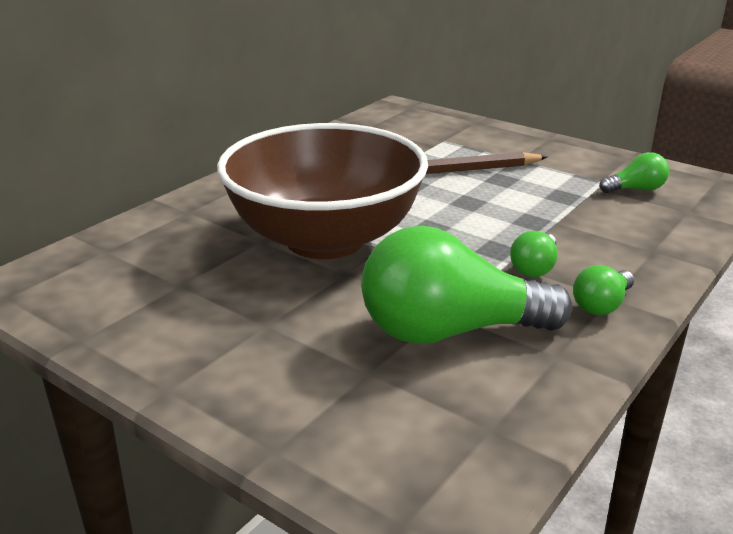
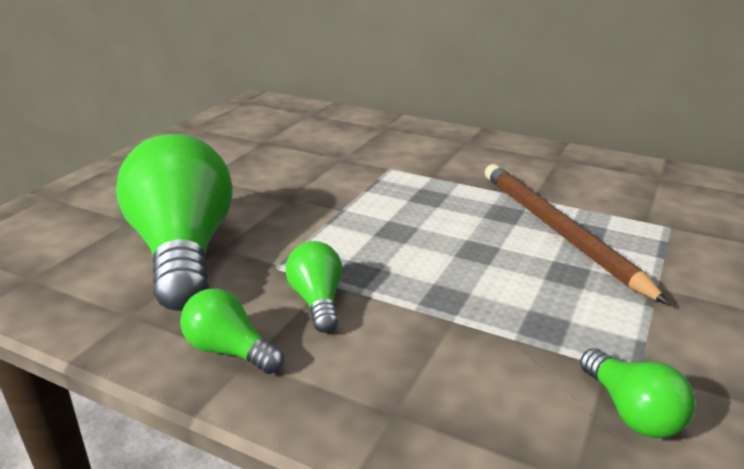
camera: 80 degrees right, 0 degrees up
brown bowl [217,123,428,259] -> none
green light bulb [510,231,558,277] -> green light bulb turned 60 degrees clockwise [285,241,342,333]

